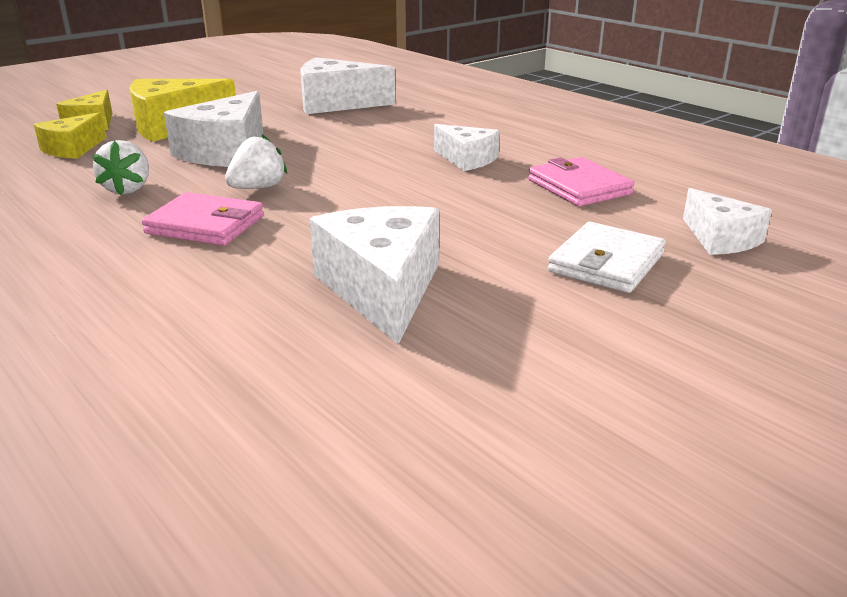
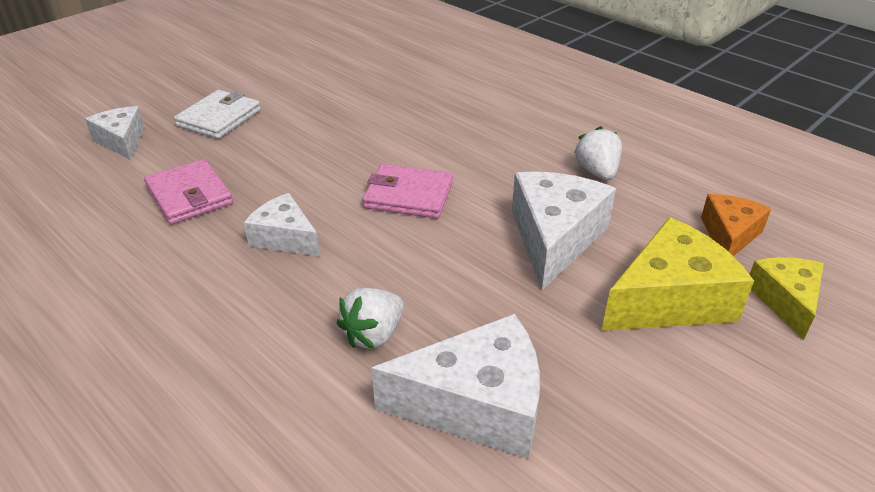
camera: 175 degrees right, 10 degrees up
yellow cheese [34,112,107,159] -> orange cheese [701,194,772,256]
pink wallet [142,192,264,246] -> pink wallet moved to [363,164,453,219]
white strawberry [225,134,287,189] -> white strawberry moved to [337,288,404,349]
white cheese [310,206,439,344] -> none

